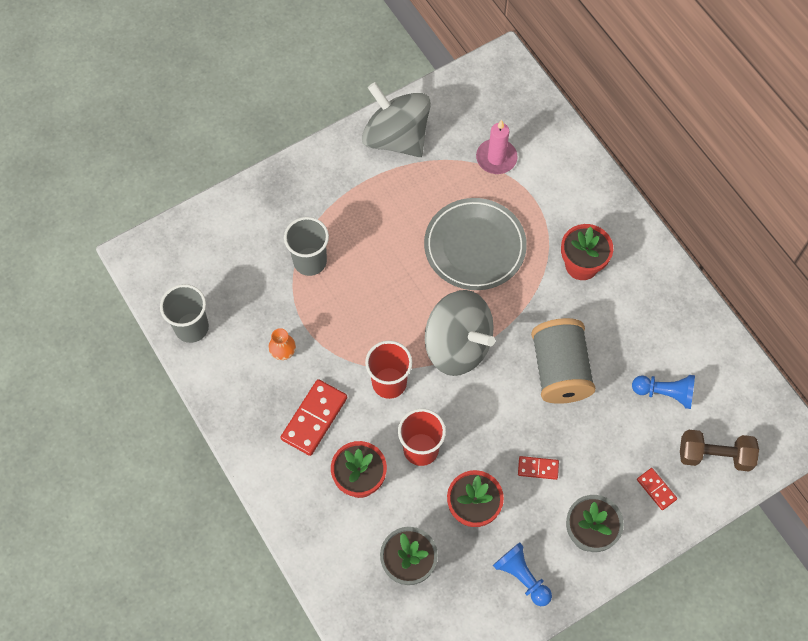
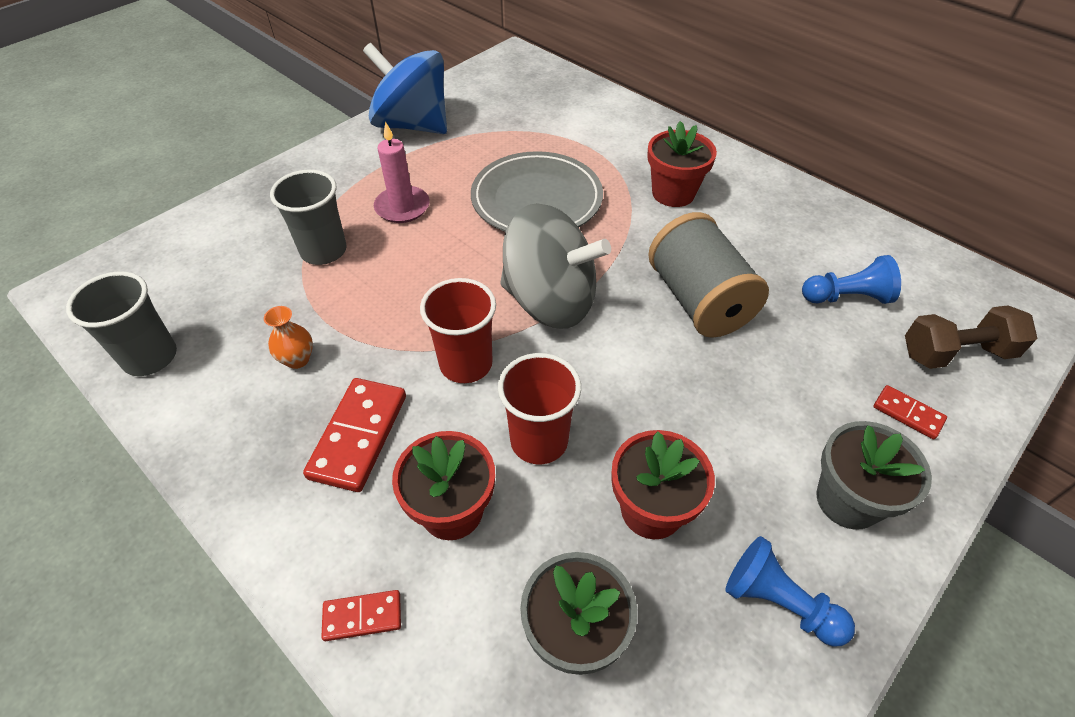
camera: 15 degrees left, 15 degrees down
grey spinning top [362,82,431,157] -> blue spinning top [363,43,447,134]
pink candle [476,120,518,174] -> pink candle moved to [374,121,430,223]
red domino [518,456,559,480] -> red domino moved to [321,590,401,641]

